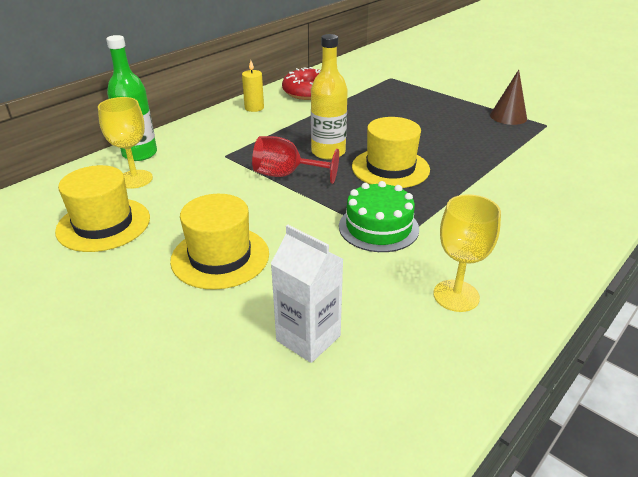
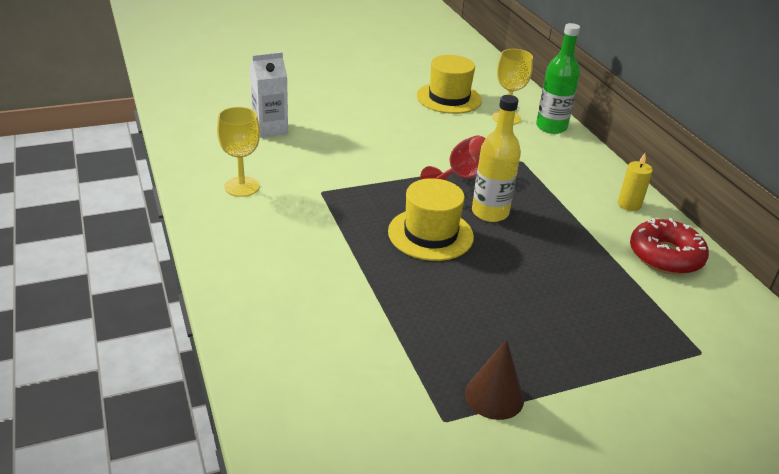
camera: 115 degrees right, 0 degrees up
yellow hat [170,194,269,290] -> none
green cake [339,181,419,252] -> none

